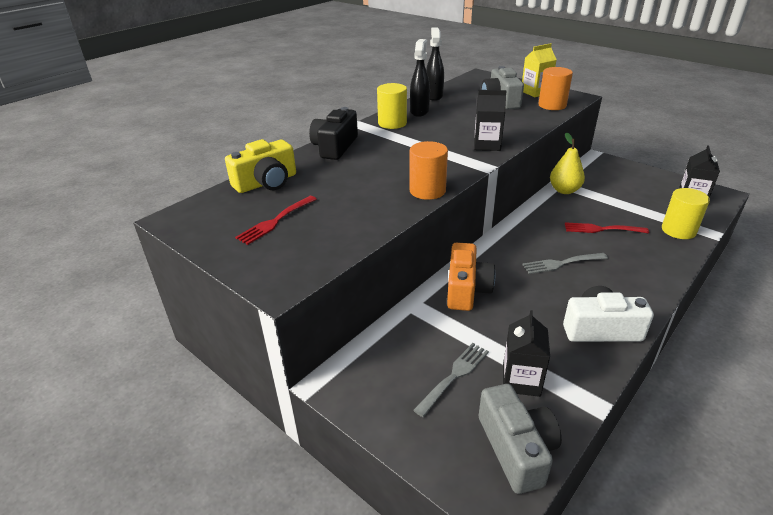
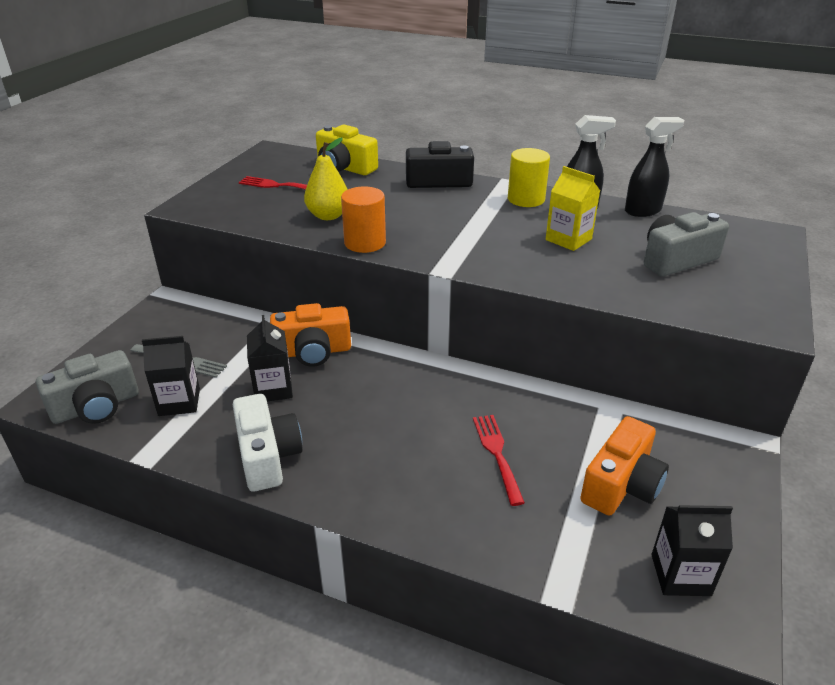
camera: 70 degrees right, 0 degrees up
black carton [474,90,507,151] -> black carton moved to [247,315,293,401]
yellow carton [522,43,557,97] -> yellow carton moved to [546,166,600,251]
grey fork [522,253,608,274] -> none
orange cylinder [538,67,573,110] -> none
yellow pear [550,132,585,194] -> yellow pear moved to [304,137,348,220]
yellow cylinder [662,188,710,239] -> none
none -> orange camera [580,416,669,516]

